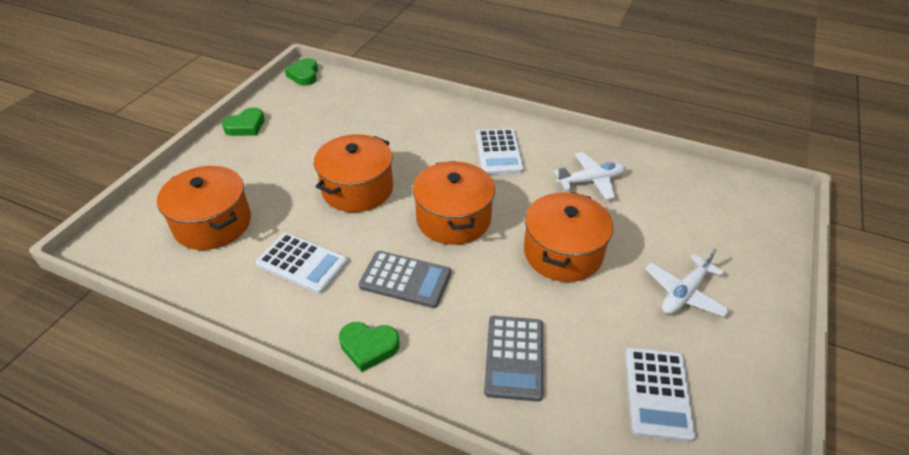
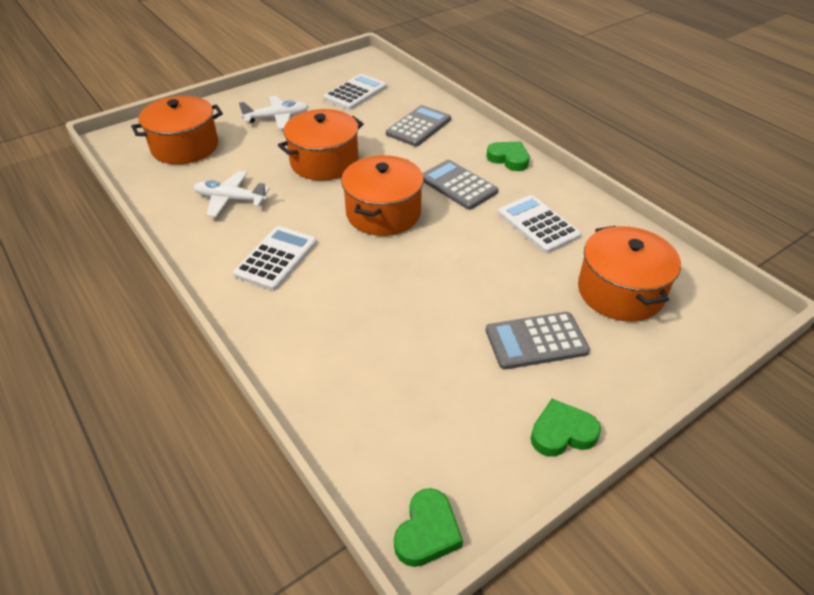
camera: 150 degrees left, 0 degrees up
orange pot [314,134,393,212] -> orange pot moved to [131,96,223,164]
none -> grey calculator [486,312,590,370]

